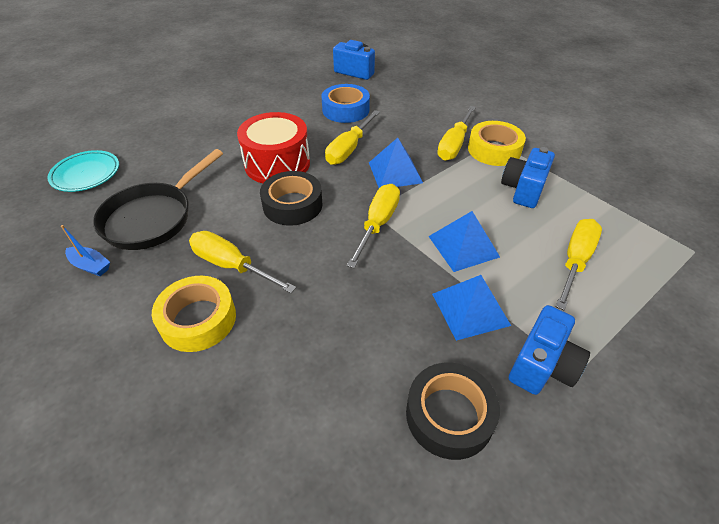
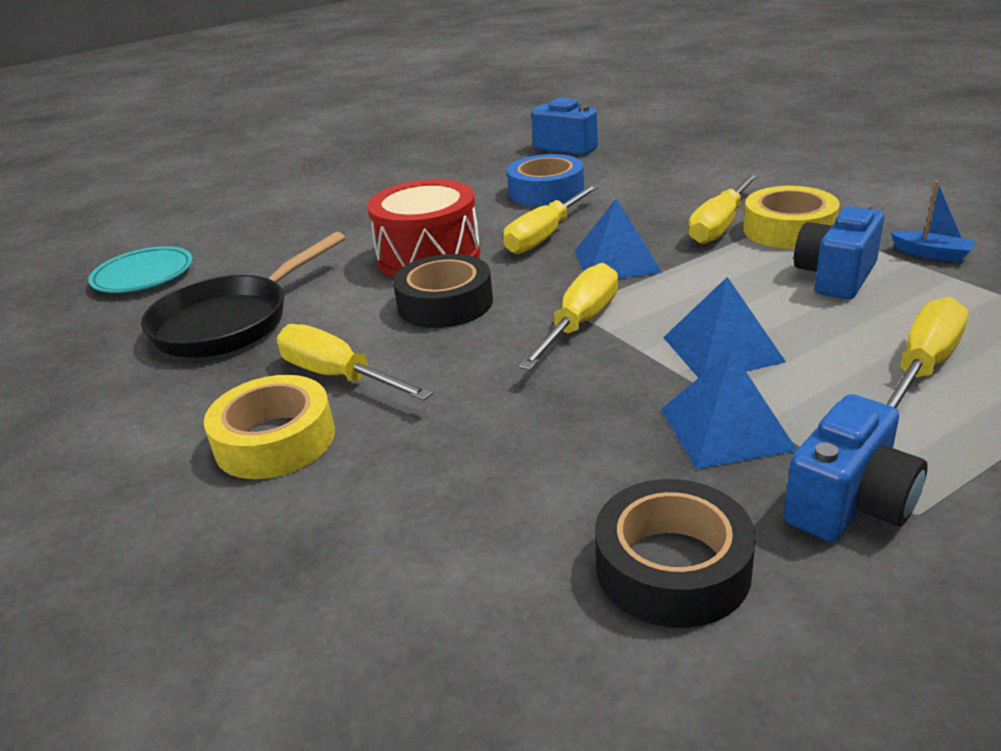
camera: 10 degrees right, 15 degrees down
blue boat [61,225,110,276] -> blue boat moved to [891,181,976,262]

